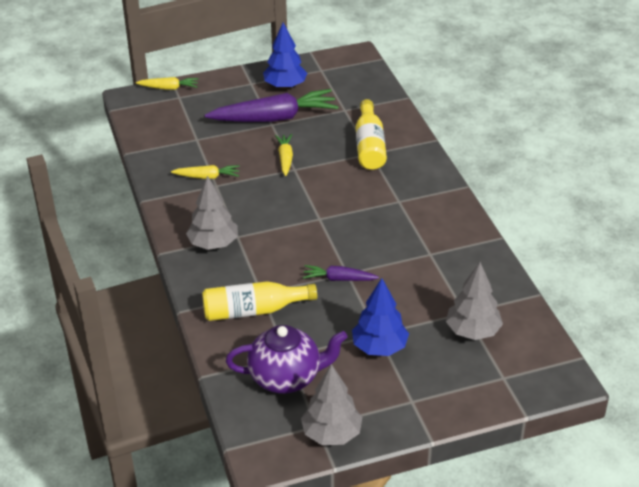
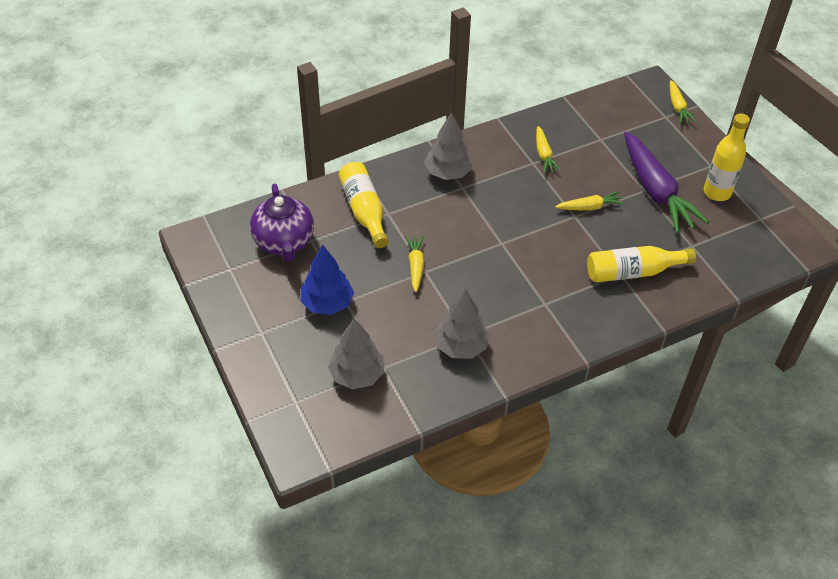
camera: 80 degrees right, 10 degrees up
blue tree [263,23,307,89] -> yellow bottle [704,113,750,201]
grey tree [301,364,362,445] -> grey tree moved to [434,289,489,359]
purple carrot [303,265,379,281] -> yellow carrot [405,235,424,292]

